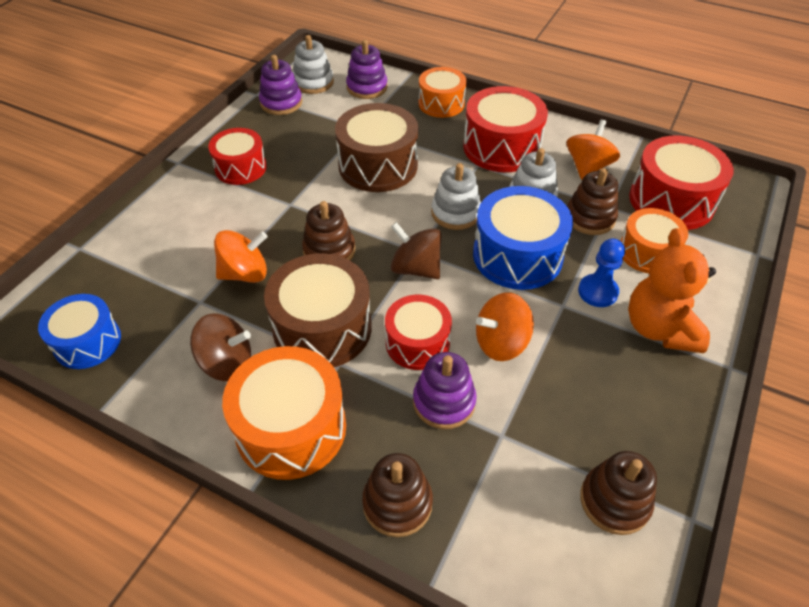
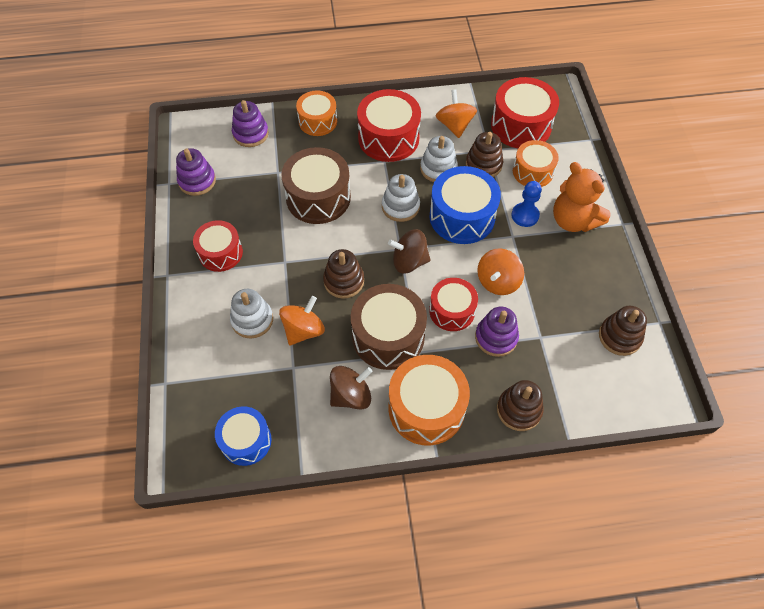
camera: 35 degrees left, 10 degrees up
white stacking toy [293,35,334,94] -> white stacking toy moved to [230,289,273,339]

